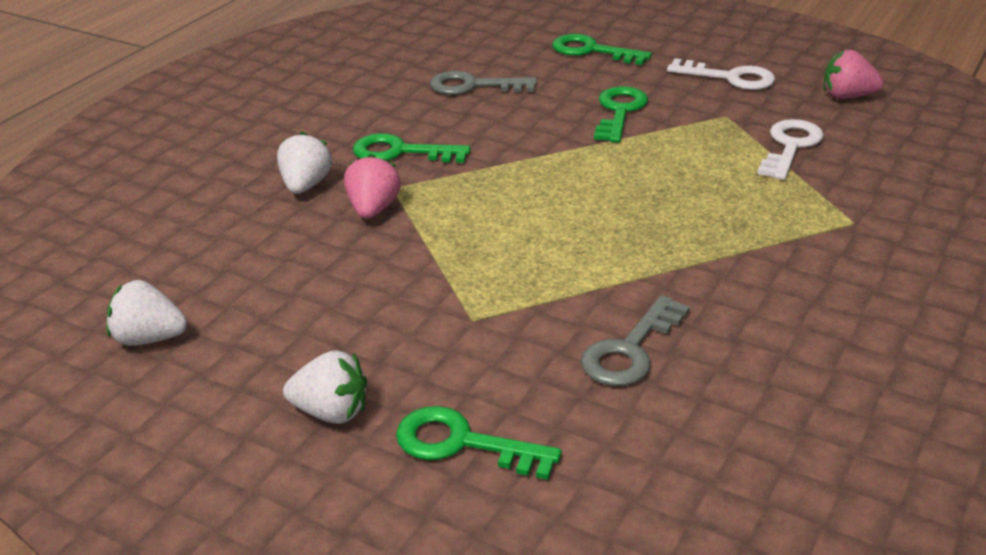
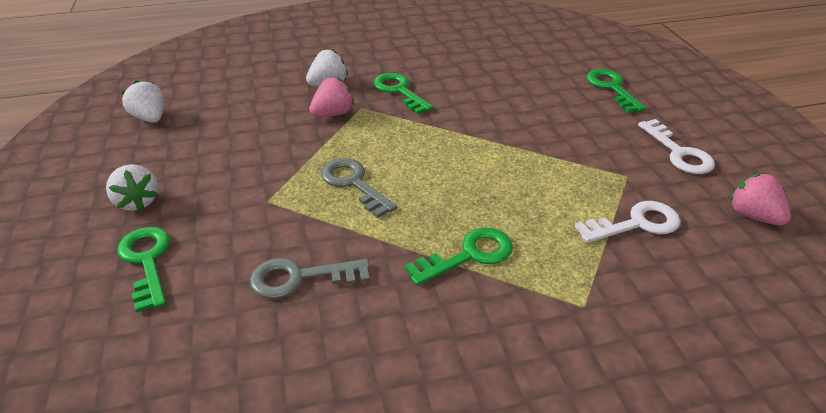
camera: 45 degrees right, 5 degrees up
grey key [430,71,537,95] -> grey key moved to [321,158,397,218]
green key [594,86,648,142] -> green key moved to [405,227,513,286]

